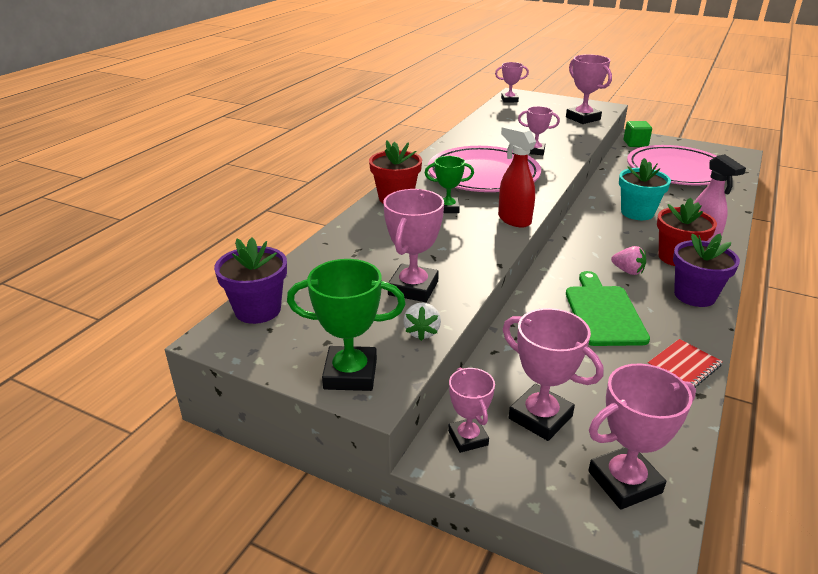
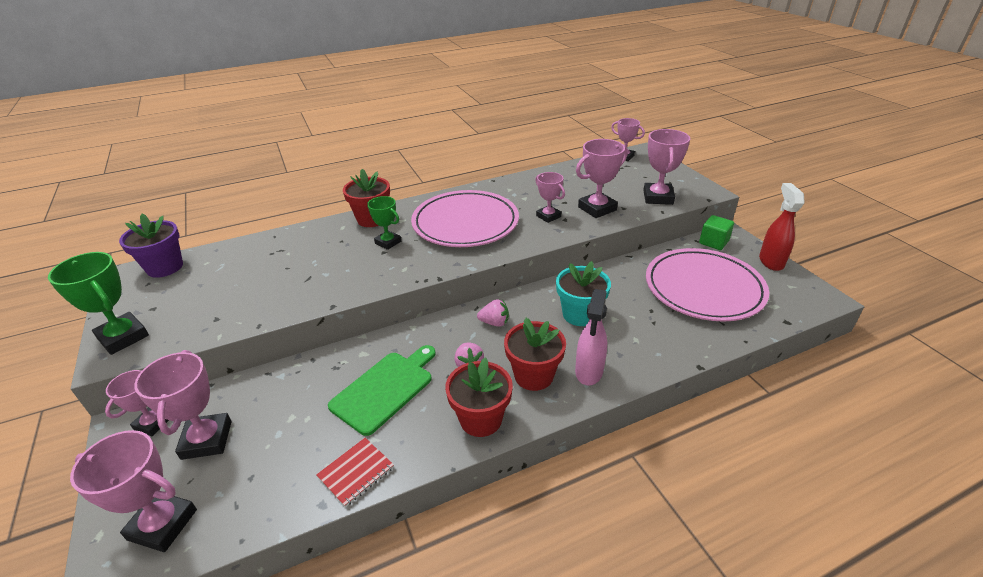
camera: 40 degrees right, 5 degrees up
pink trophy [383,189,444,302] -> pink trophy moved to [576,139,628,218]
white strawberry [403,302,441,341] -> none
red spray bottle [498,125,536,228] -> red spray bottle moved to [759,183,805,271]
red notebook [648,339,723,388] -> red notebook turned 45 degrees counterclockwise [316,438,394,507]
purple flower pot [673,233,740,307] -> red flower pot [445,357,513,437]
none -> pink strawberry [477,299,509,327]

